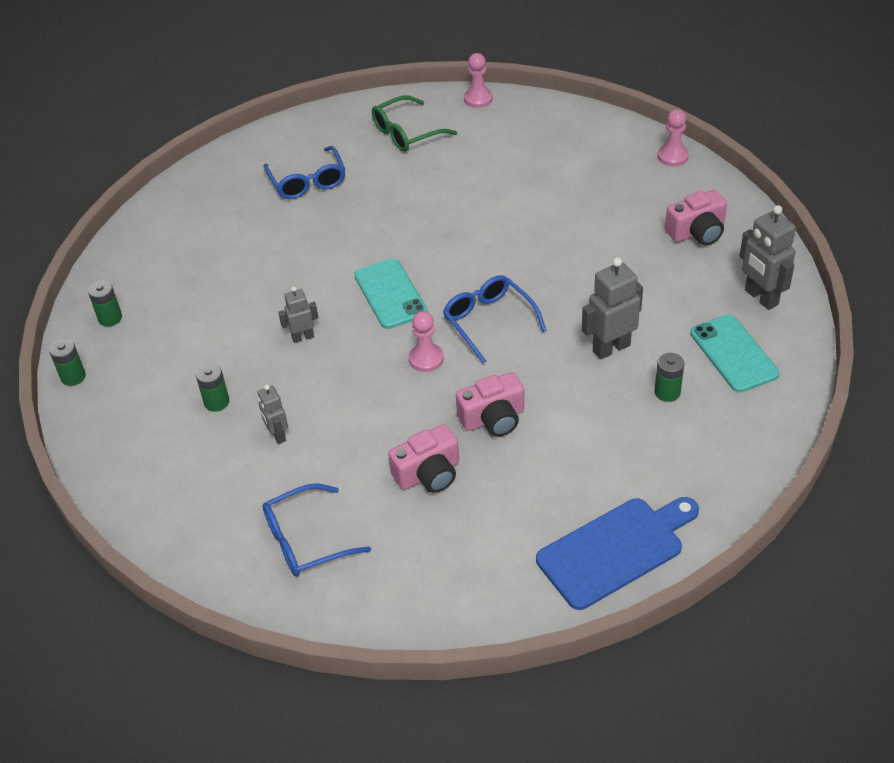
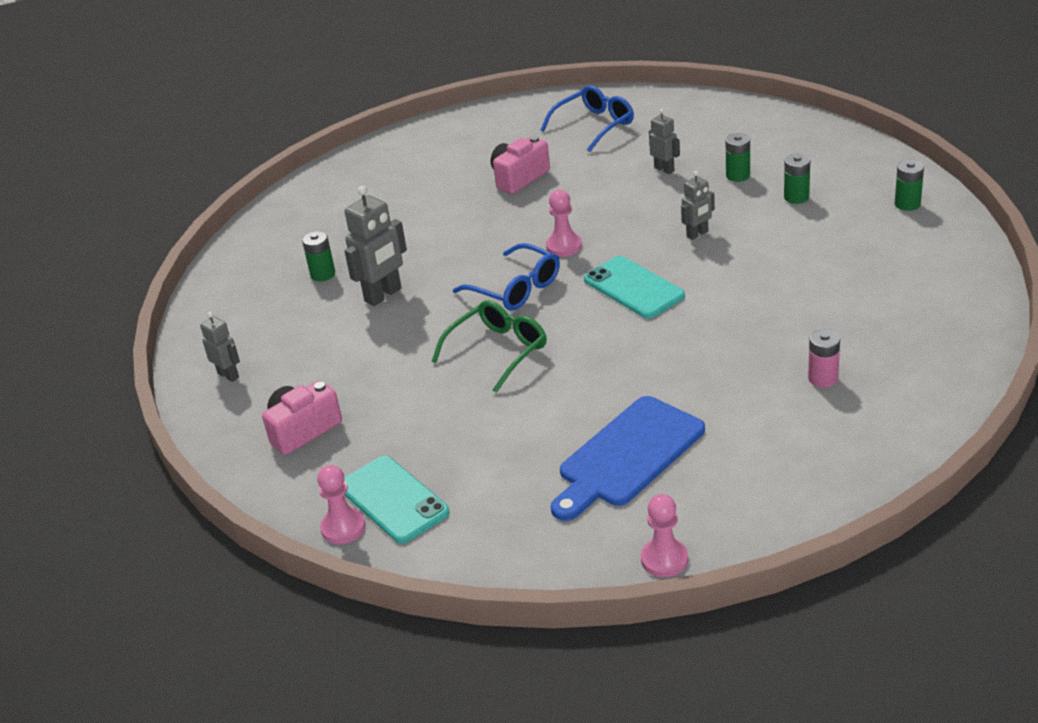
camera: 165 degrees right, 10 degrees down
green battery [49,339,86,386] -> green battery moved to [784,154,810,204]
blue glasses [263,146,346,199] -> pink battery [808,329,840,388]
green glasses [372,96,457,152] -> green glasses moved to [432,300,547,393]
pink camera [456,372,524,437] -> none
blue cutting board [536,497,699,610] -> blue cutting board moved to [551,396,705,521]
turquoise phone [690,315,779,392] -> turquoise phone moved to [344,456,449,543]
grey robot [739,205,796,310] -> grey robot [200,312,240,382], size x0.59

